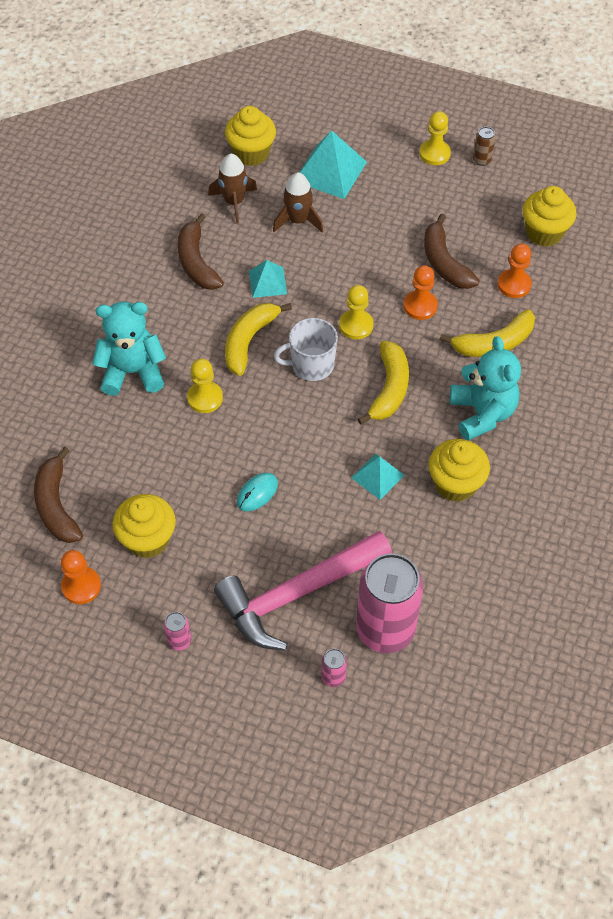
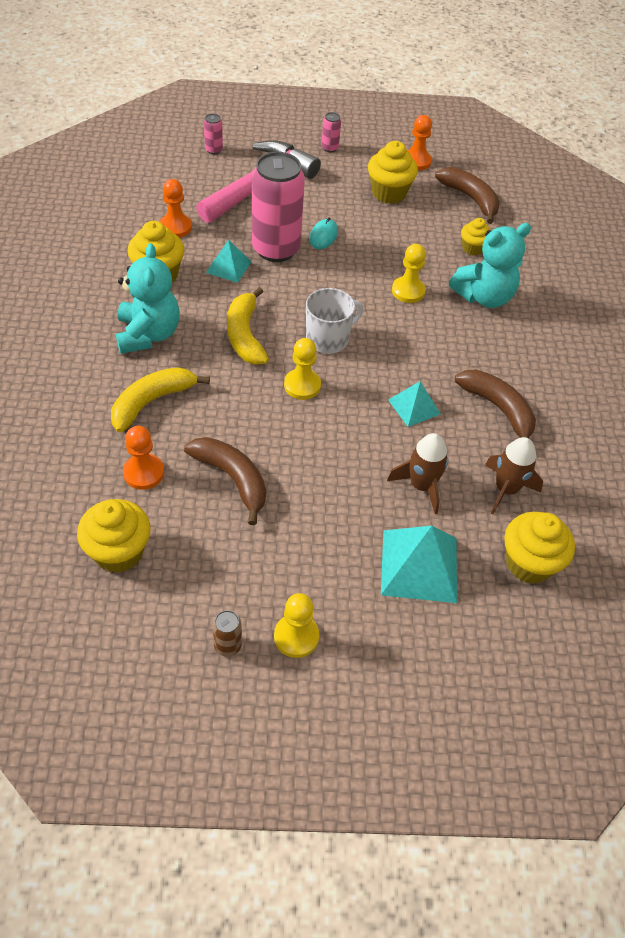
camera: 155 degrees right, 5 degrees down
yellow banana [225,303,292,376] -> none
pink can [356,553,423,653] -> pink can moved to [252,152,305,262]
orange pawn [404,265,438,320] -> orange pawn moved to [160,179,192,238]
turquoise teddy bear [450,336,521,441] -> turquoise teddy bear turned 150 degrees counterclockwise [116,243,180,354]
none -> yellow cupcake [461,218,490,256]

